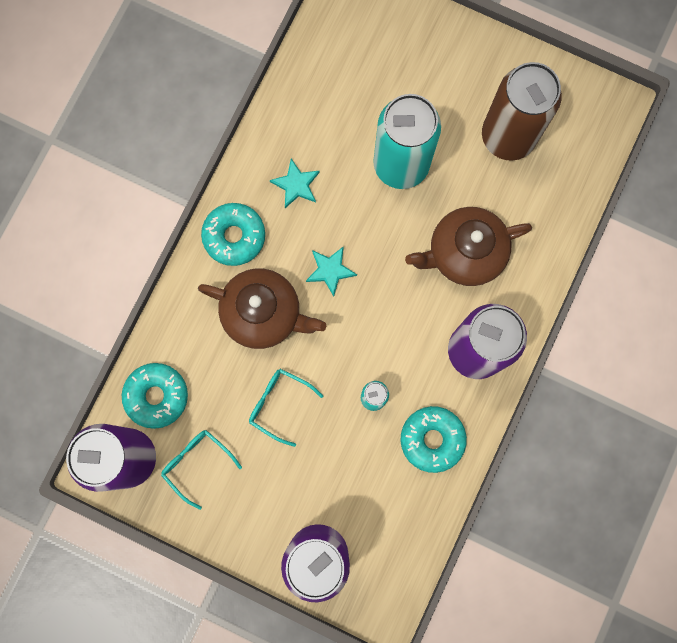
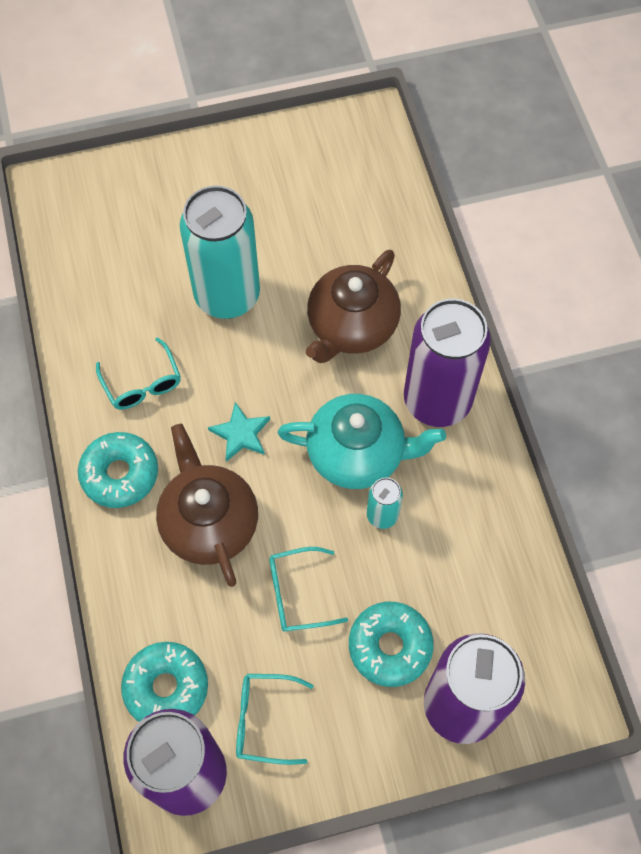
camera: 40 degrees left, 15 degrees down
brown teapot [198,269,326,349] -> brown teapot turned 90 degrees counterclockwise [156,423,258,587]
turquoise star [270,159,320,208] -> turquoise glasses [96,337,181,410]
turquoise donut [401,406,467,473] -> turquoise donut moved to [349,602,434,687]
brown can [482,62,562,161] -> none
none -> turquoise teapot [278,394,446,489]

